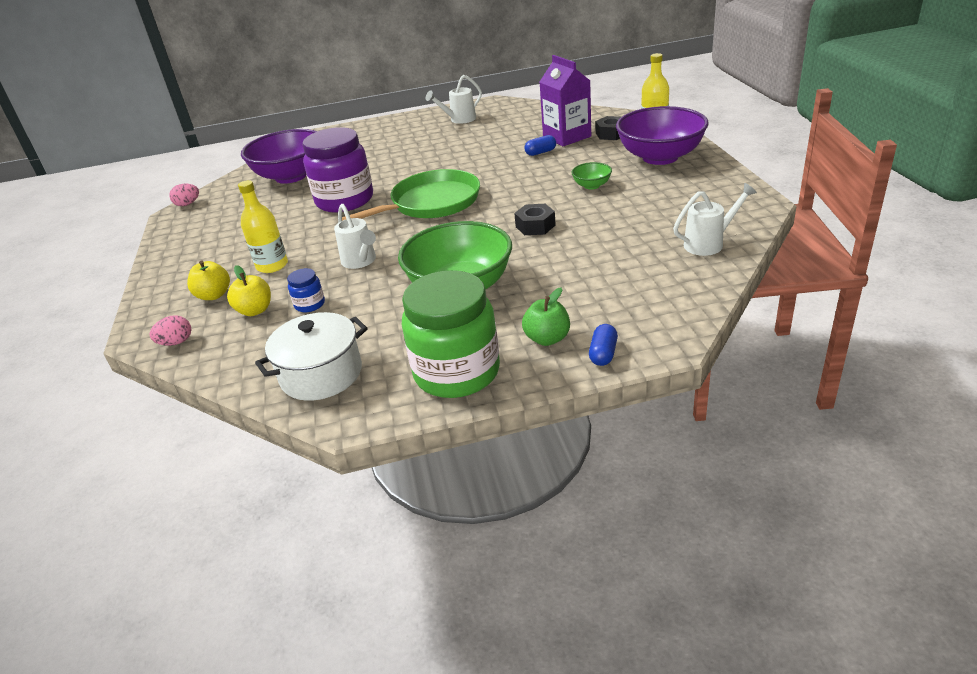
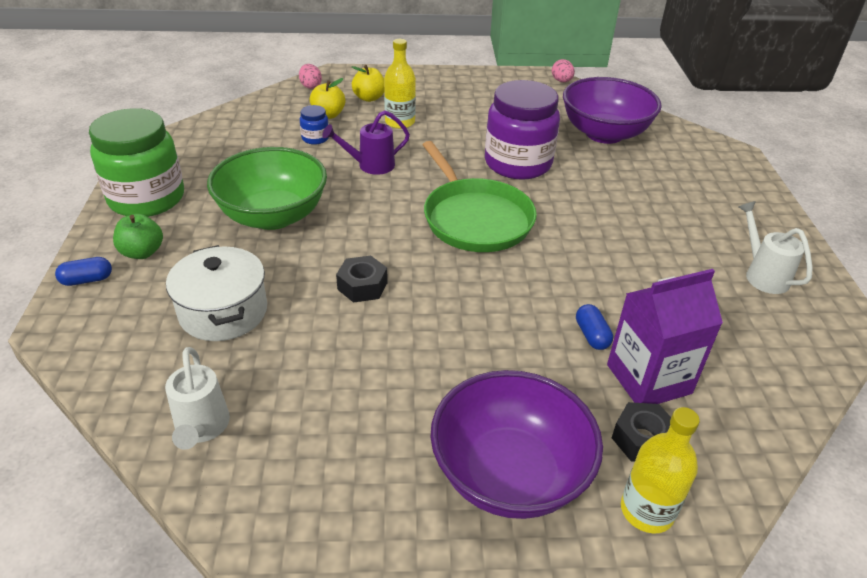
camera: 95 degrees right, 5 degrees up
white pot [255,312,368,401] -> white pot moved to [166,245,267,341]
white watering can [334,204,376,269] -> purple watering can [322,110,410,175]
green bowl [571,162,612,189] -> none
blue capsule [589,324,618,366] -> blue capsule turned 45 degrees counterclockwise [55,257,112,286]

